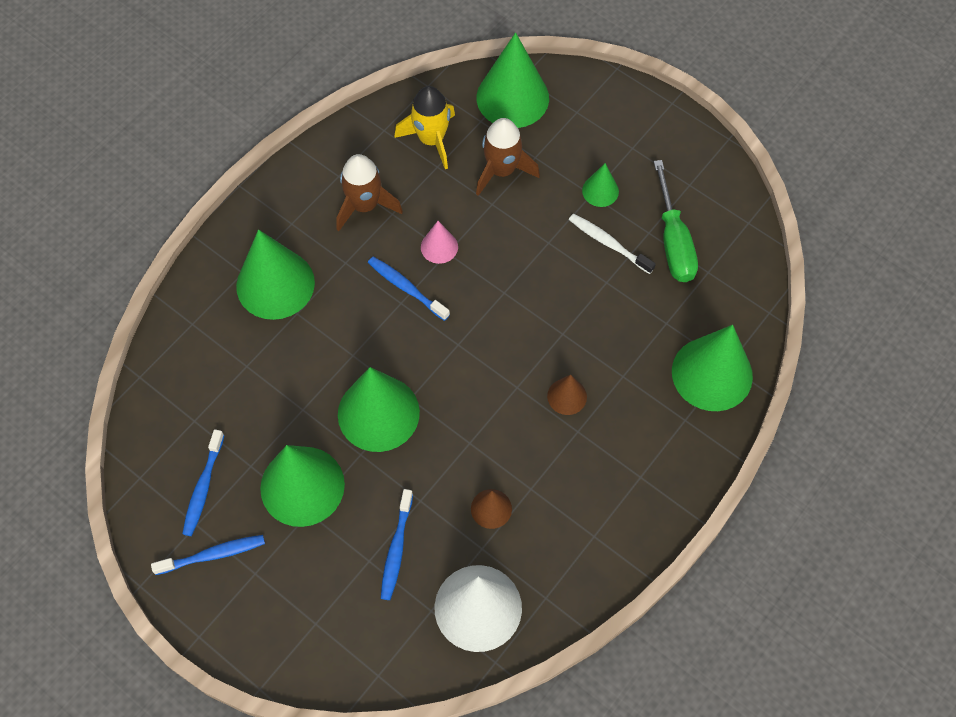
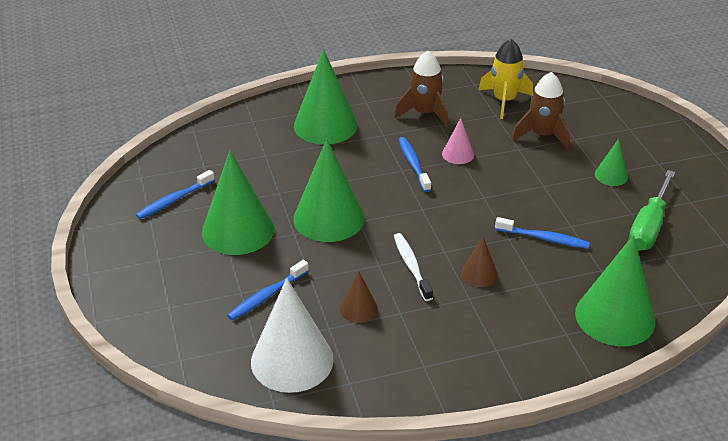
camera: 35 degrees right, 25 degrees down
blue toothbrush [151,535,265,575] -> blue toothbrush moved to [495,217,590,249]
green cone [477,32,549,128] -> none
white toothbrush [569,214,656,274] -> white toothbrush moved to [394,233,433,301]

